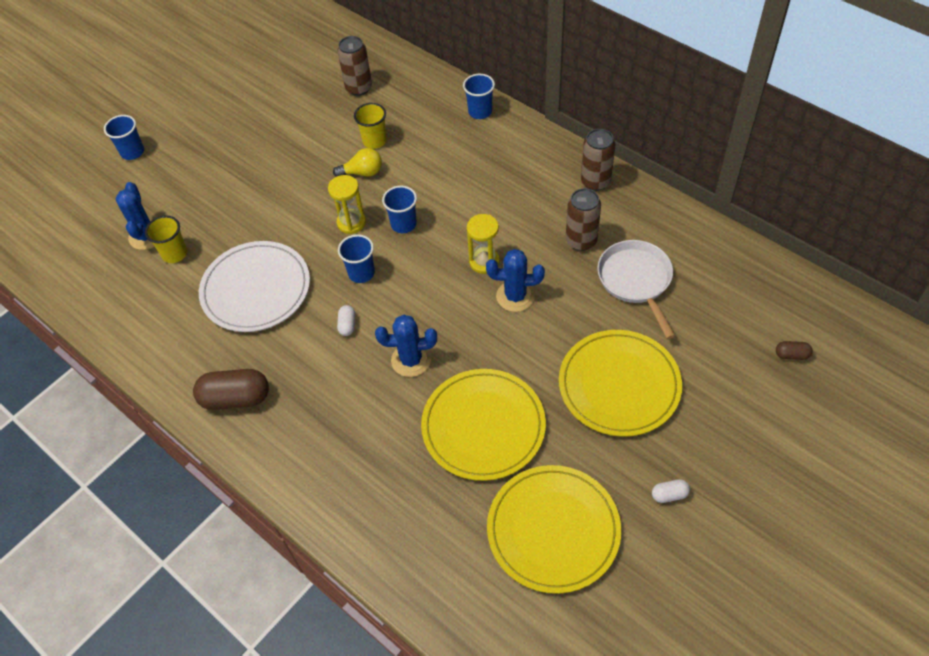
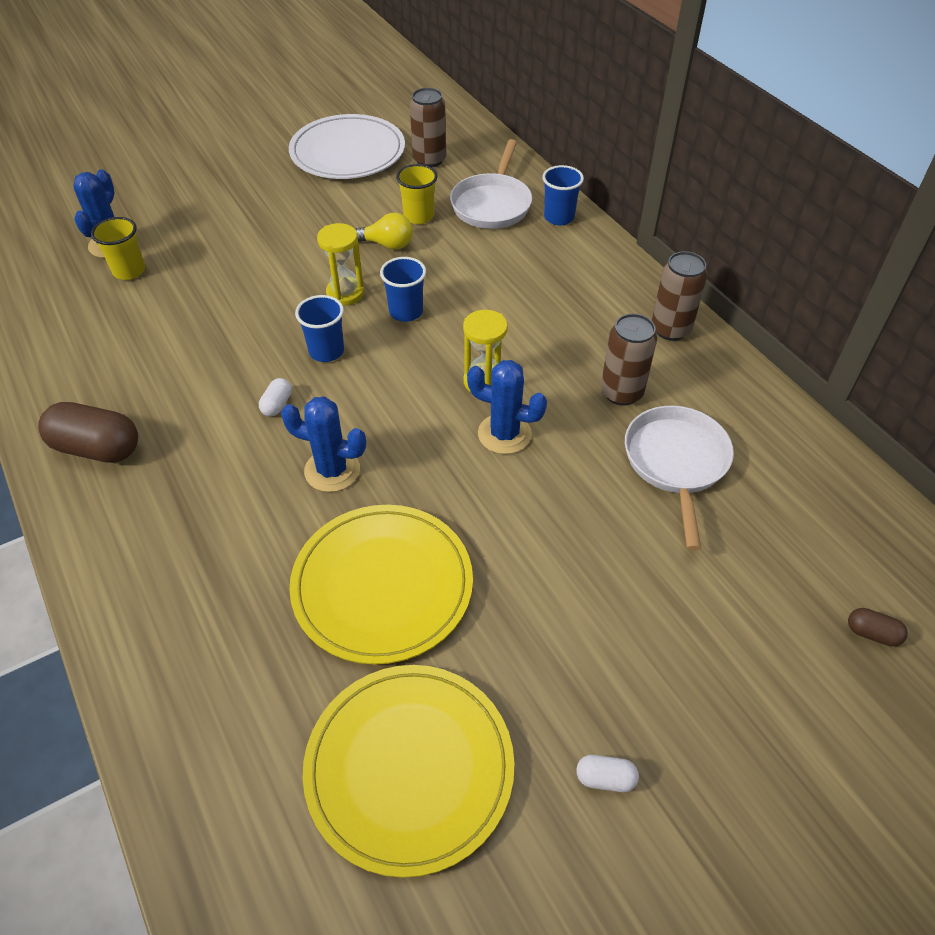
camera: 15 degrees right, 5 degrees down
blue cup [104,115,144,160] -> none
white plate [199,241,310,332] -> white plate moved to [289,114,405,179]
yellow plate [559,330,682,437] -> none
none -> white pan [450,139,532,229]

